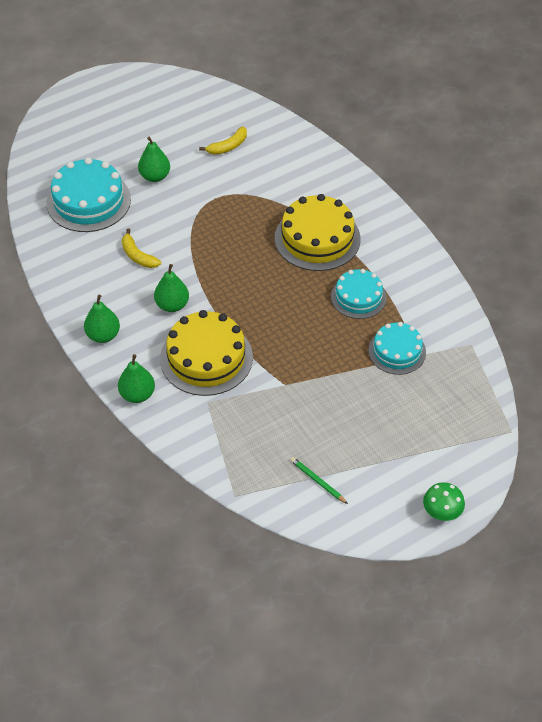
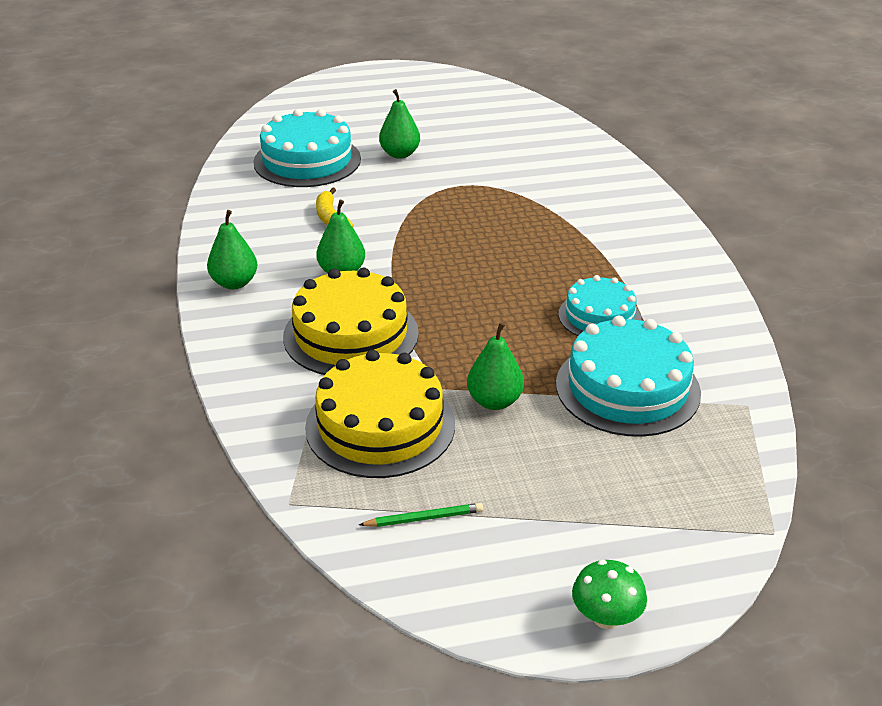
camera: 20 degrees right, 15 degrees down
green pear [118,354,155,403] -> green pear moved to [467,322,524,410]
yellow banana [199,126,247,155] -> none
yellow cake [275,194,360,271] -> yellow cake moved to [305,350,455,478]
green pencil [290,457,348,504] -> green pencil turned 105 degrees clockwise [359,503,483,527]
turquoise cake [368,322,426,375] -> turquoise cake [556,316,701,437], size x1.60

